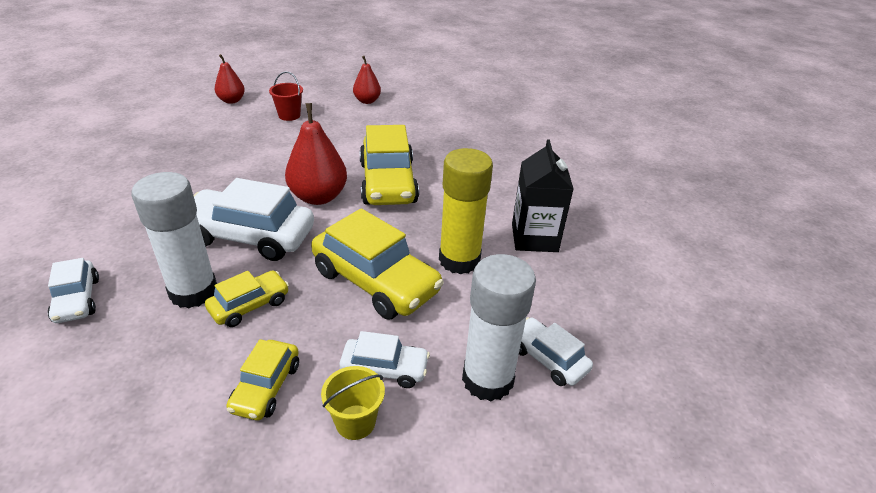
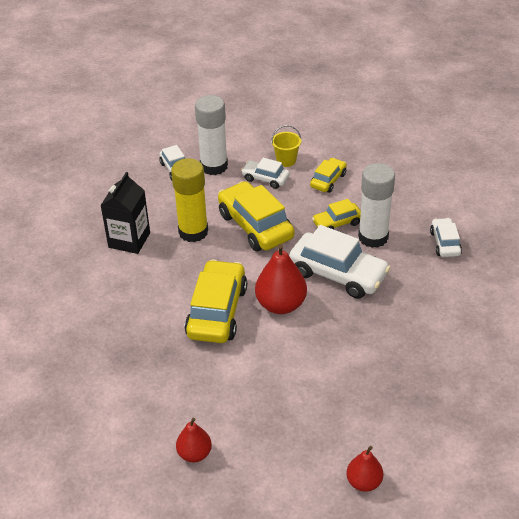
camera: 160 degrees left, 5 degrees up
red bucket [269,71,303,121] -> none

